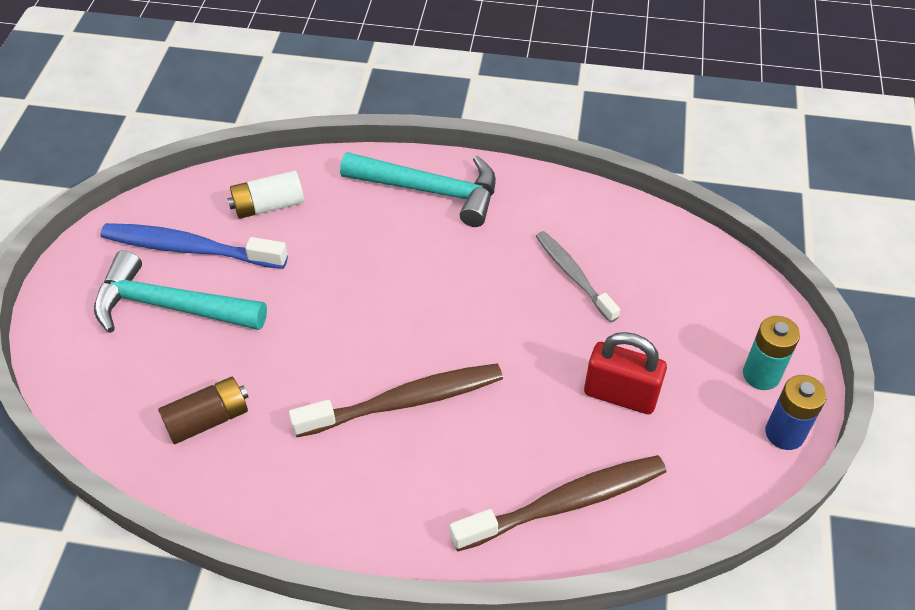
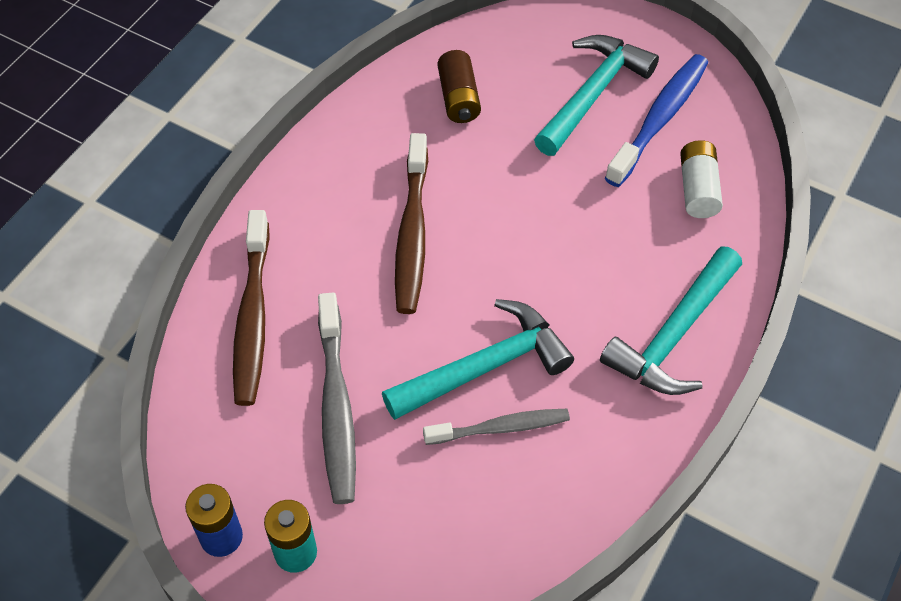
camera: 110 degrees right, 5 degrees up
red padlock [584,332,667,414] -> grey toothbrush [318,293,356,504]
none -> turquoise hammer [382,299,574,420]

